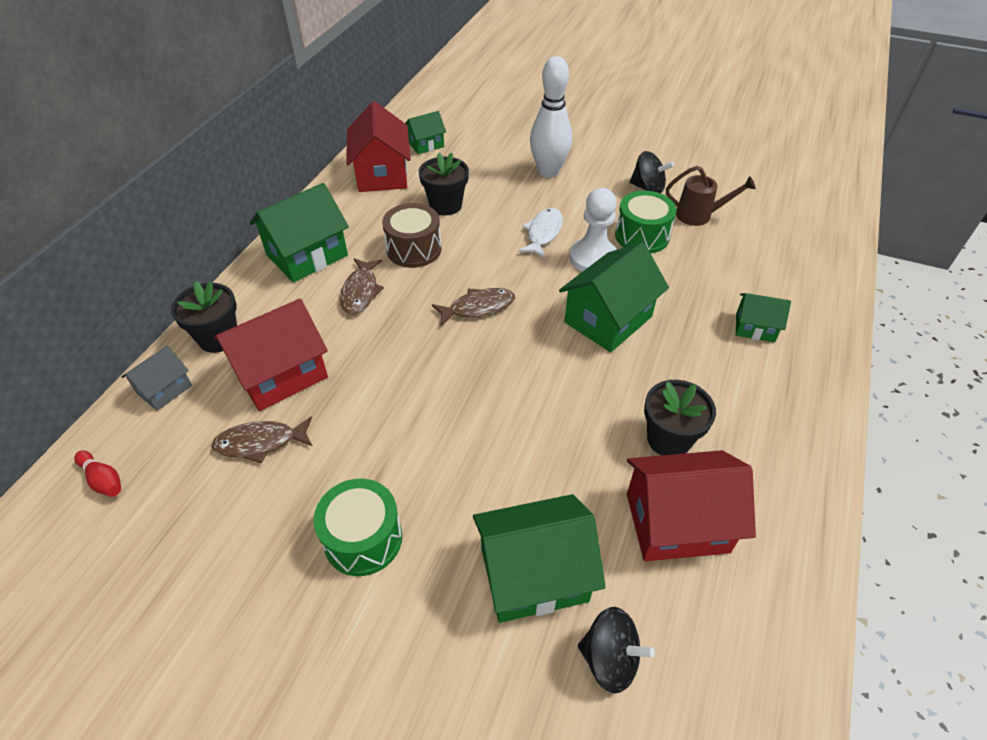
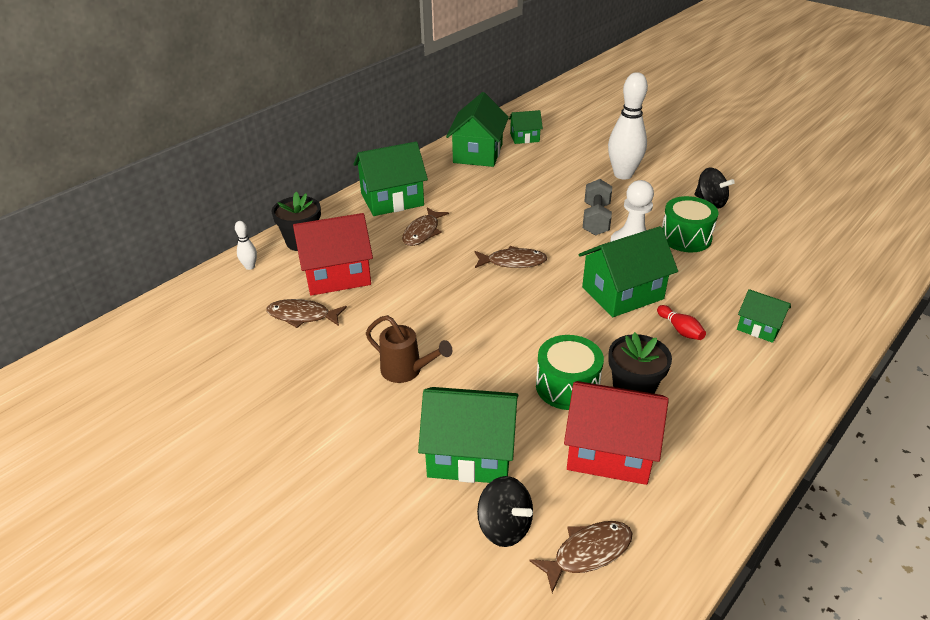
camera: 20 degrees right, 10 degrees down
red bowling pin [74,451,121,497] -> red bowling pin moved to [657,305,706,340]
grey house [122,346,192,411] -> white bowling pin [235,221,257,270]
green drum [314,479,402,576] -> green drum moved to [536,335,604,410]
red house [346,101,411,192] -> green house [446,92,509,167]
brown drum [382,203,442,268] -> none
black flower pot [419,153,469,215] -> none
white fish [518,208,563,258] -> grey dumbbell [583,179,612,236]
brown watering can [666,166,756,226] -> brown watering can moved to [366,315,452,383]
none -> brown fish [529,521,633,593]

